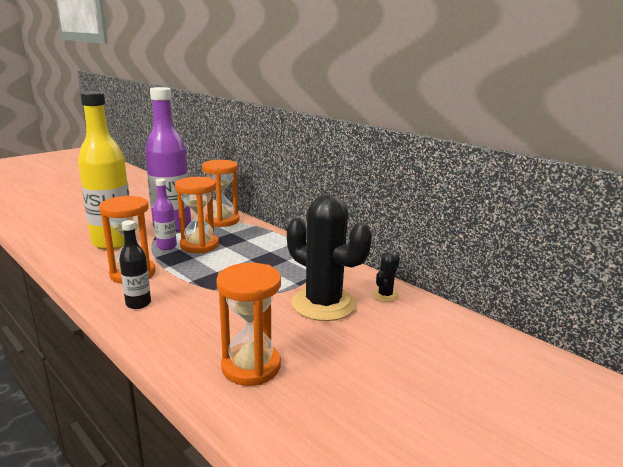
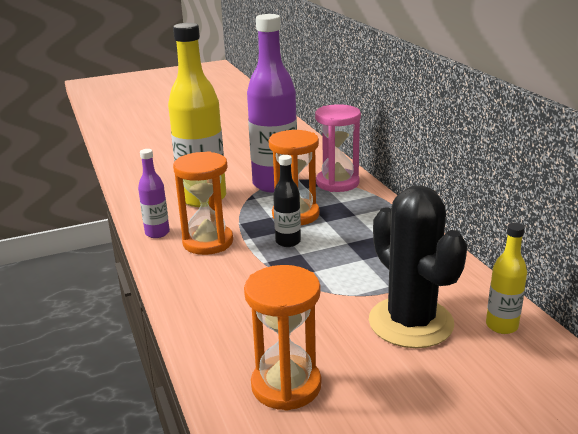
camera: 25 degrees right, 5 degrees up
black bottle [119,220,151,309] -> black bottle moved to [273,155,301,247]
purple bottle [153,178,177,250] -> purple bottle moved to [138,149,170,238]
orange hourglass [202,160,240,227] -> pink hourglass [315,104,361,192]
black cactus [372,252,400,302] -> yellow bottle [486,223,527,334]

